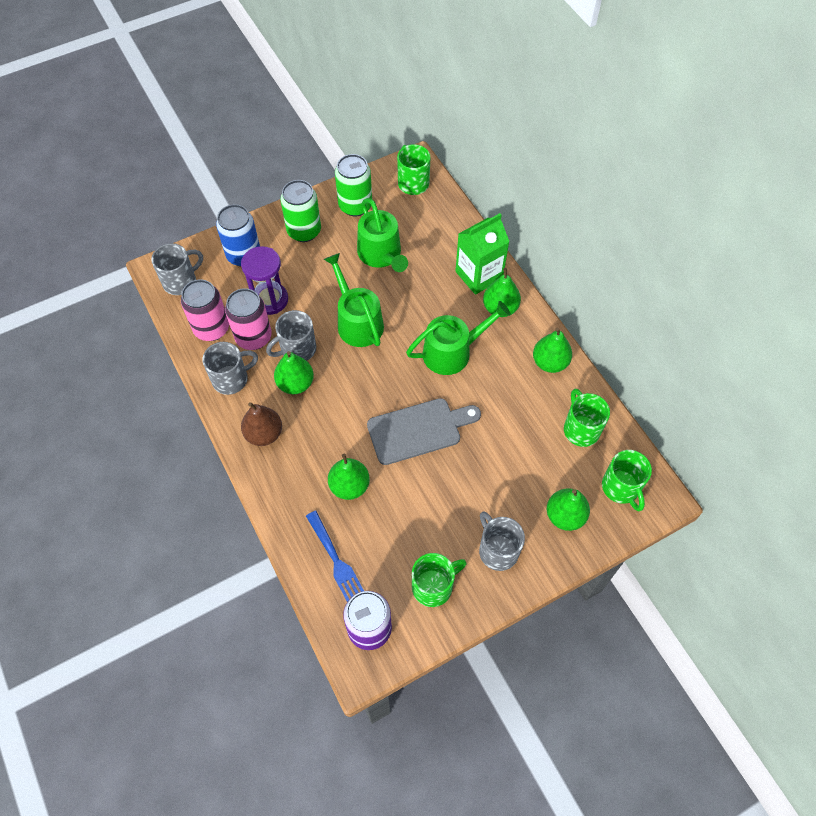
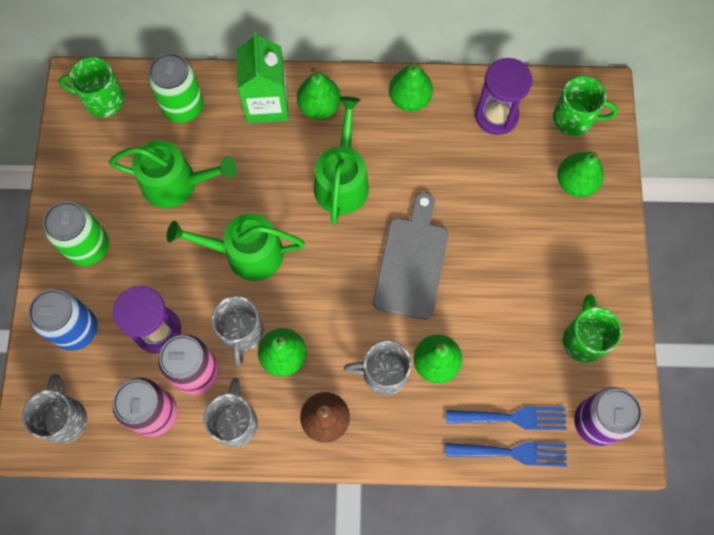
camera: 60 degrees left, 10 degrees up
green can [335,154,372,217] -> green can moved to [148,53,204,123]
grey mug [479,511,525,571] -> grey mug moved to [344,340,412,395]
green mug [564,389,610,447] -> purple hourglass [475,58,533,135]
none -> blue fork [445,442,567,467]

